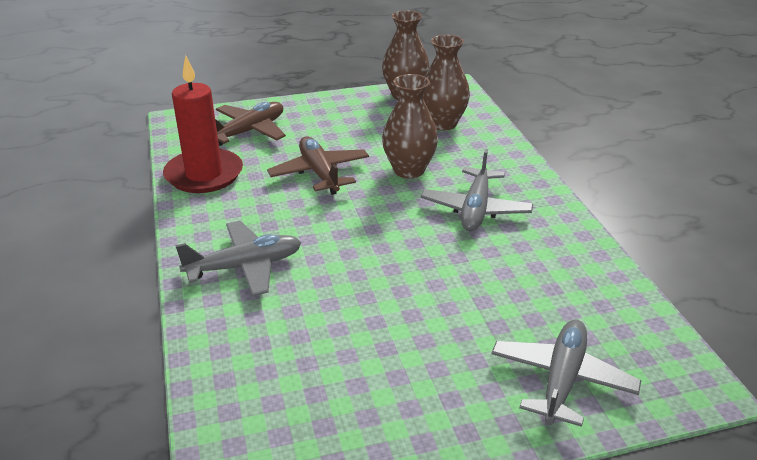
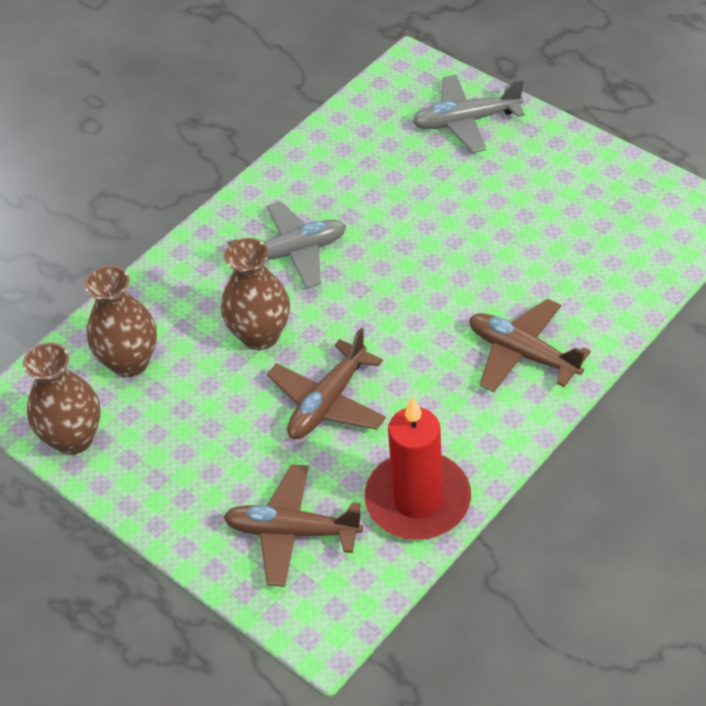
camera: 120 degrees left, 15 degrees up
grey plane [175,221,301,296] -> brown plane [469,298,591,392]

